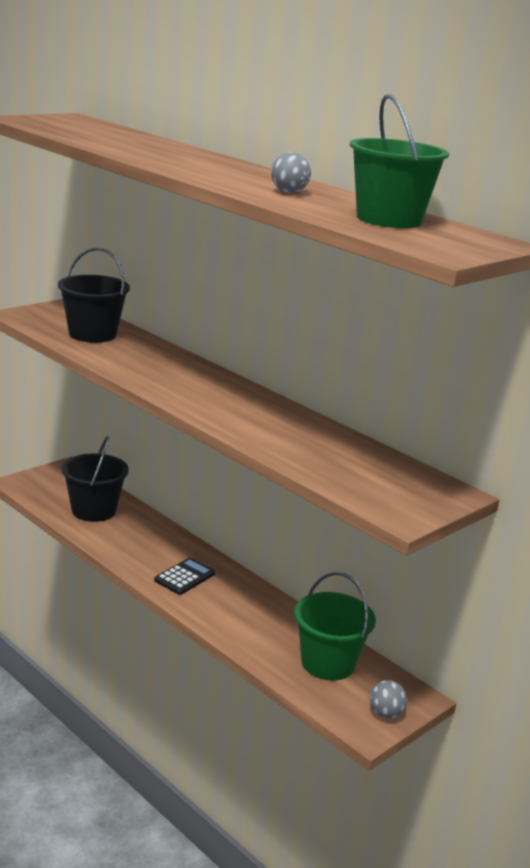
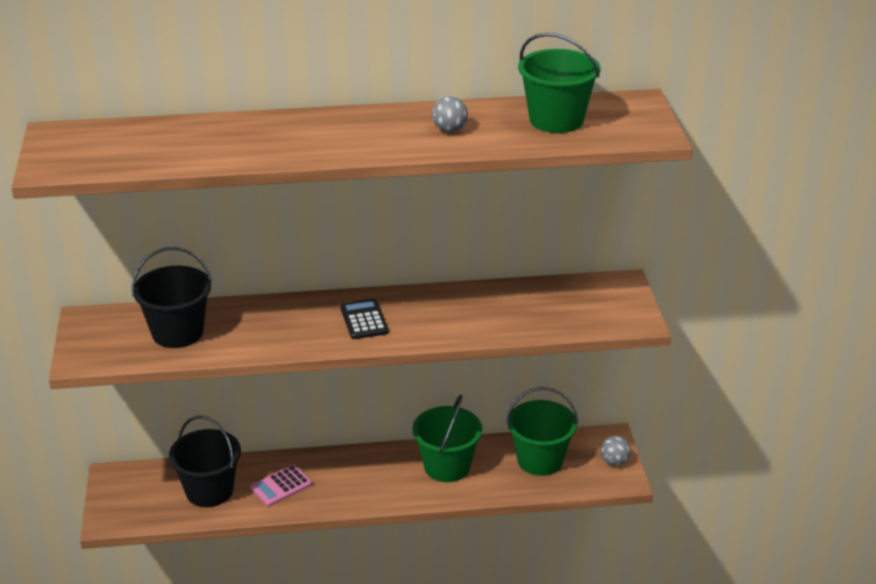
camera: 50 degrees left, 10 degrees up
black calculator [154,558,215,595] -> black calculator moved to [340,299,388,339]
none -> pink calculator [250,465,312,507]
none -> green bucket [412,395,482,482]

